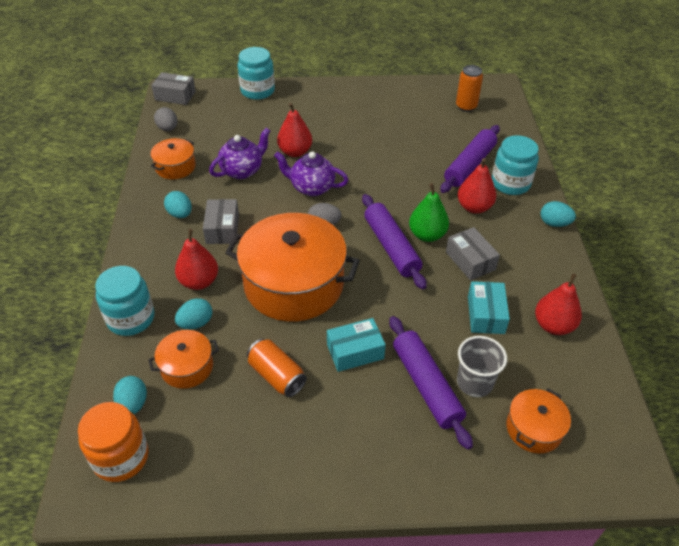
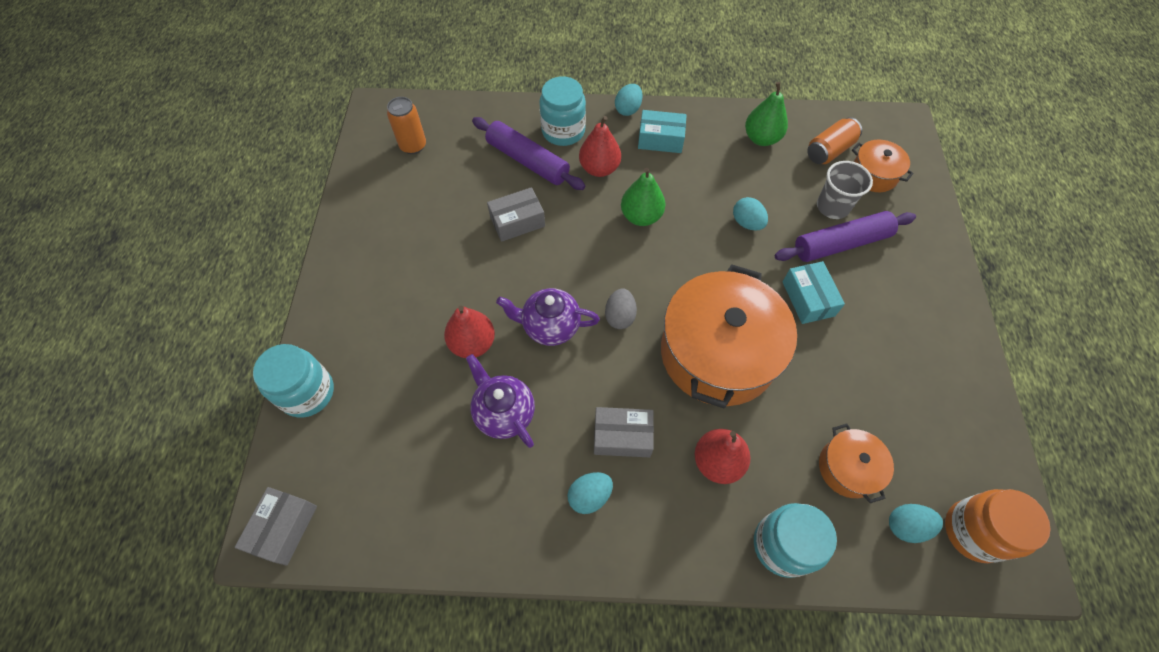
camera: 85 degrees left, 15 degrees up
orange pot [151,138,196,179] -> none
grey egg [154,107,177,131] -> none
turquoise egg [175,298,212,329] -> turquoise egg moved to [733,197,768,231]
orange can [247,339,307,397] -> orange can moved to [807,117,862,164]
purple teapot [274,151,348,196] -> purple teapot turned 75 degrees clockwise [496,288,600,346]
purple rolling pin [362,194,427,289] -> none
grey box [446,227,500,280] -> grey box moved to [487,187,545,242]
turquoise box [468,281,510,334] -> turquoise box moved to [638,110,687,153]
red pear [535,273,582,335] -> green pear [745,82,788,146]

